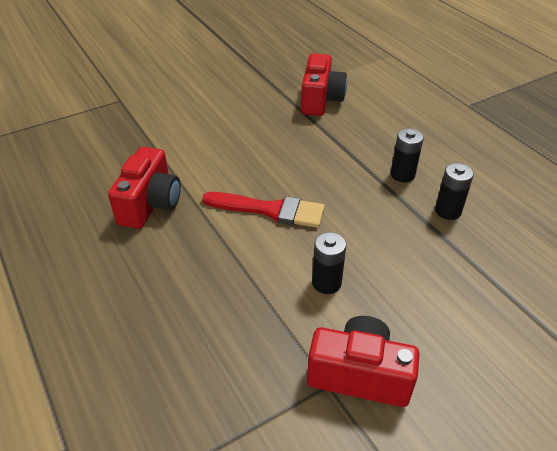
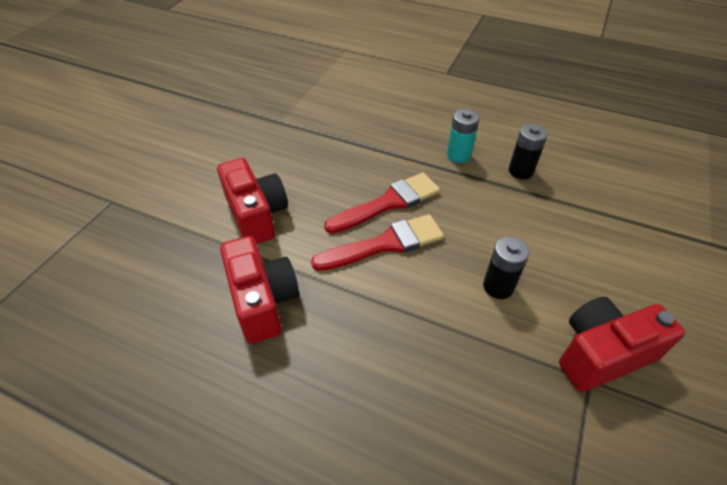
camera: 35 degrees left, 5 degrees up
red camera [301,54,347,116] -> red camera moved to [217,158,288,244]
black battery [391,128,424,182] -> turquoise battery [447,109,479,163]
none -> red brush [324,173,440,234]

